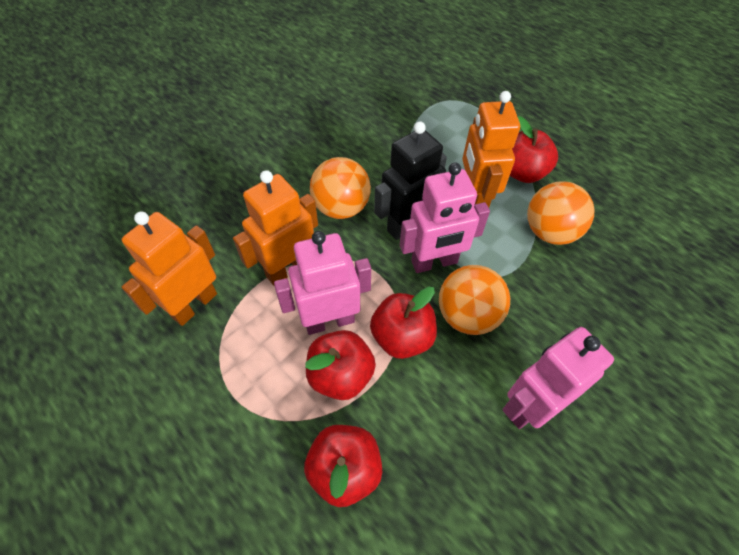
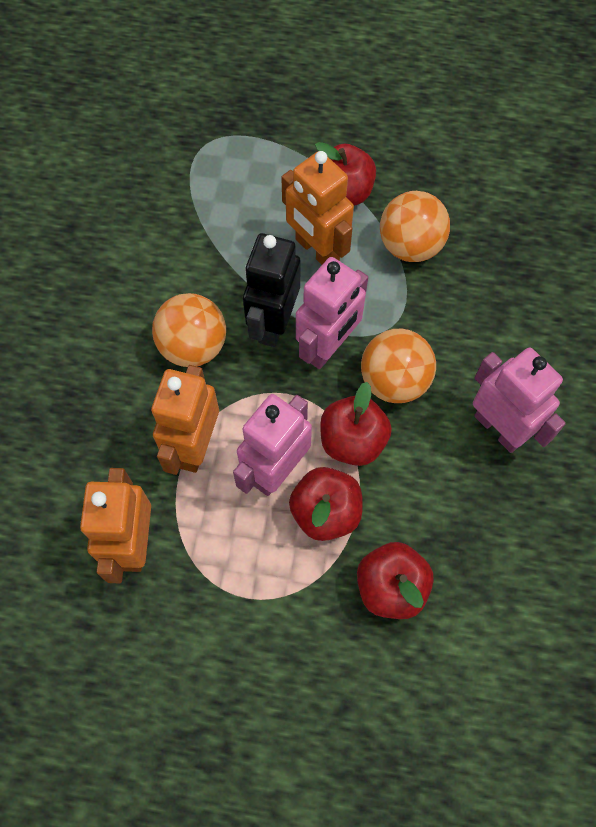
camera: 35 degrees left, 10 degrees up
pink robot [502,327,614,429] -> pink robot turned 120 degrees clockwise [473,347,566,453]

